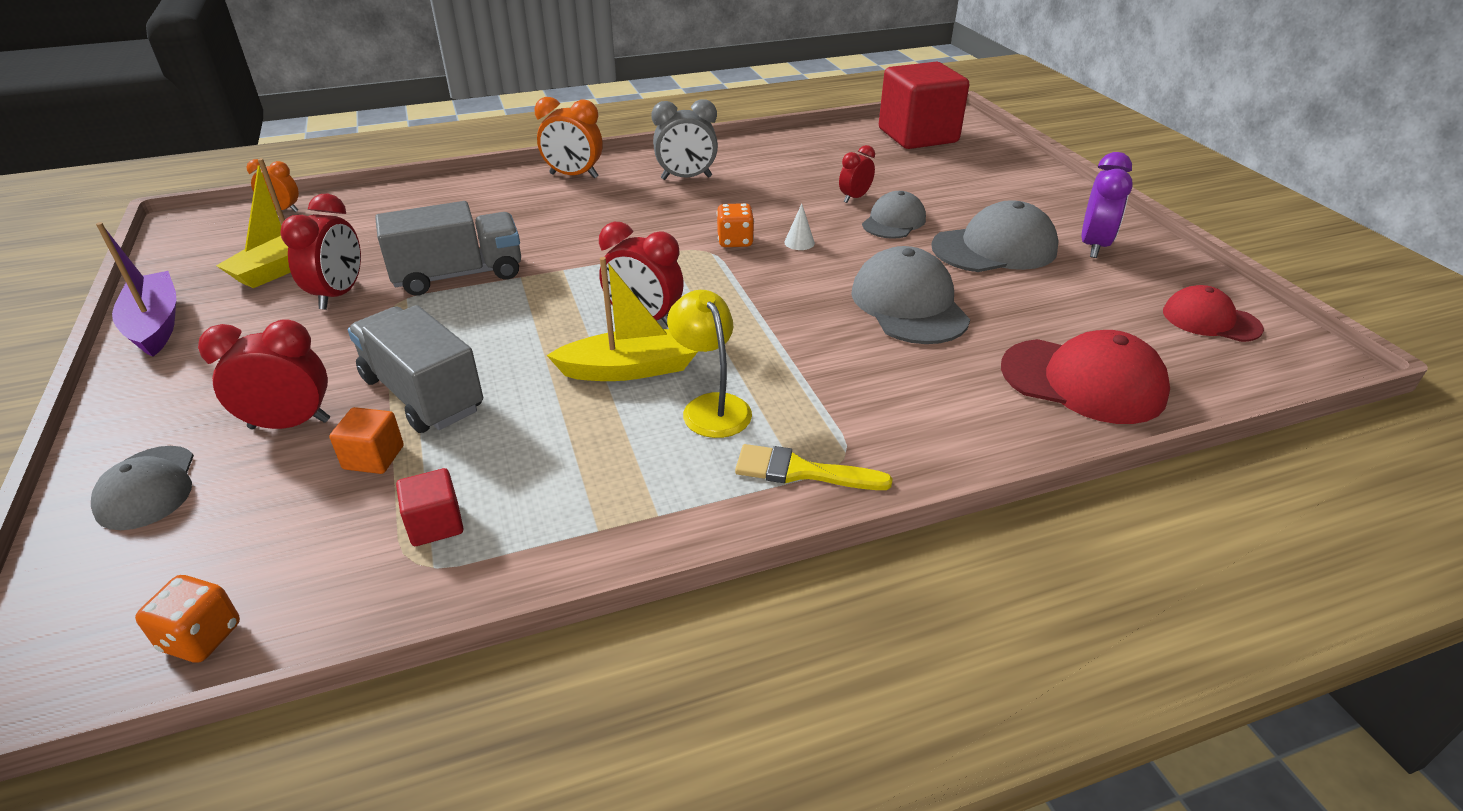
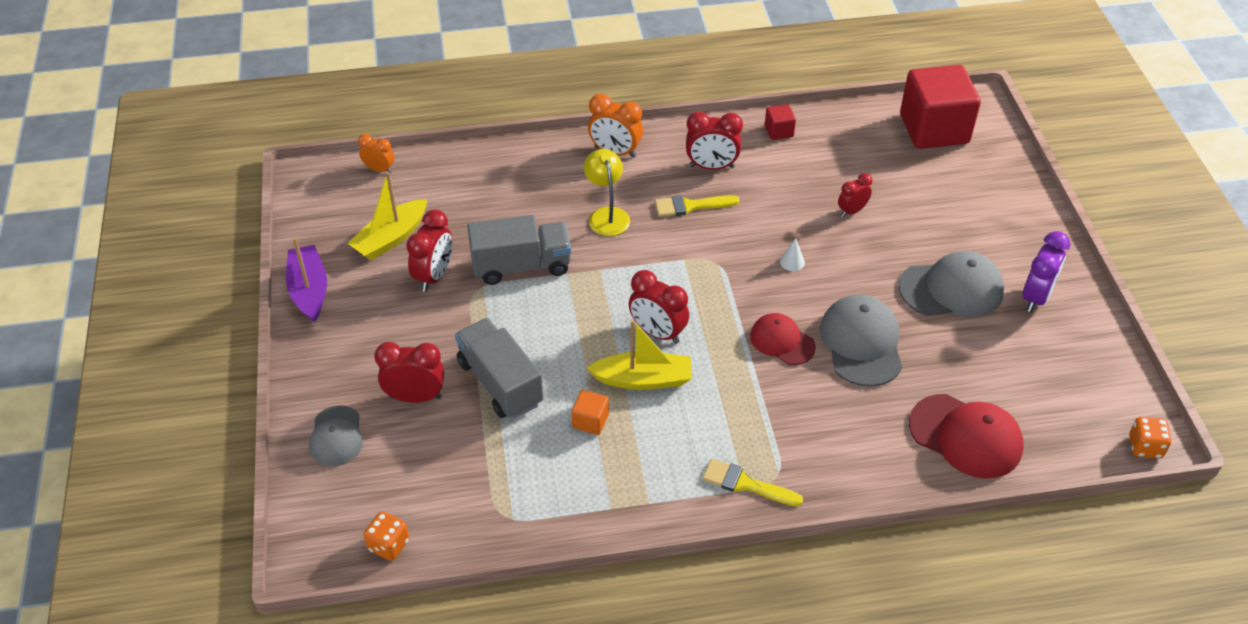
camera: 10 degrees right, 10 degrees up
orange cube [329,407,404,474] -> orange cube moved to [572,390,609,435]
red cube [396,468,464,546] -> red cube moved to [765,104,796,140]
grey clock [651,99,718,180] -> red clock [686,112,743,170]
yellow lamp [667,290,752,438] -> yellow lamp moved to [584,149,630,236]
orange dice [717,203,754,247] -> orange dice moved to [1129,417,1172,459]
grey cap [862,191,926,239] -> none
red cap [1163,285,1264,342] -> red cap moved to [750,313,816,365]
none -> yellow brush [655,195,740,217]

